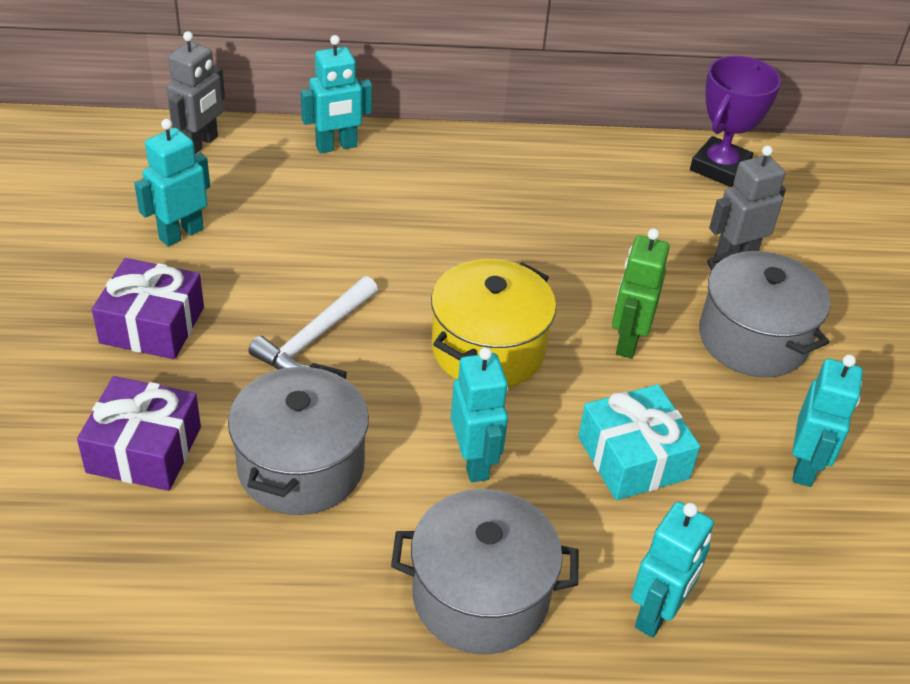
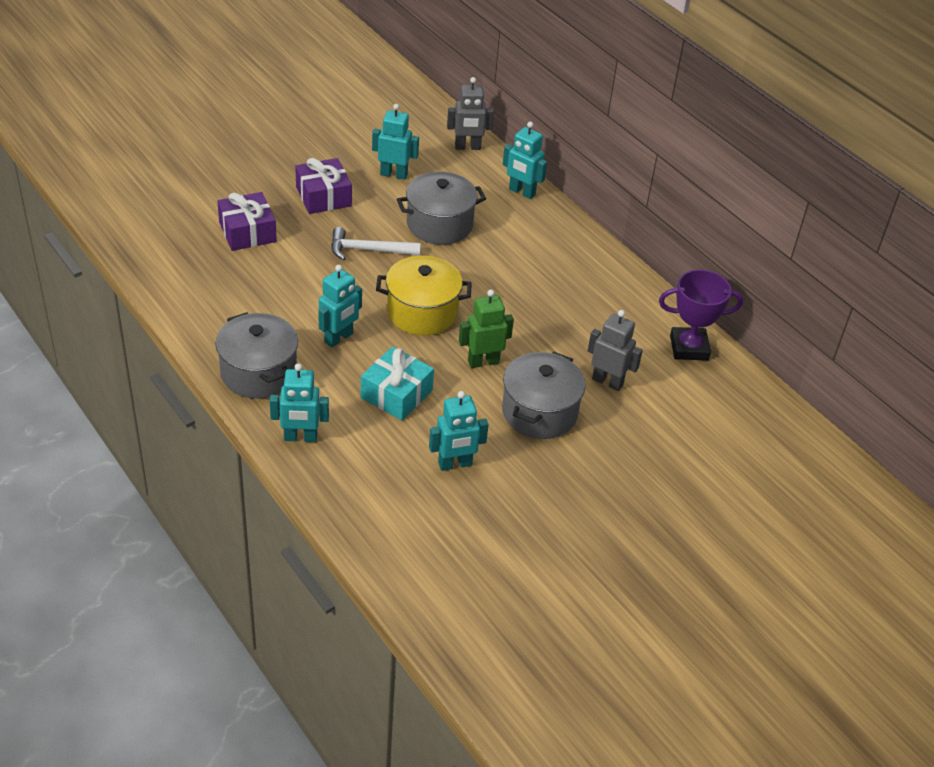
camera: 55 degrees right, 0 degrees up
grey pot [228,363,369,515] -> grey pot moved to [397,172,486,245]

